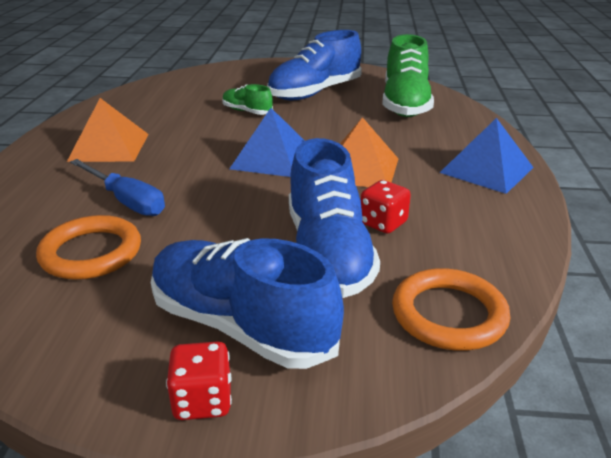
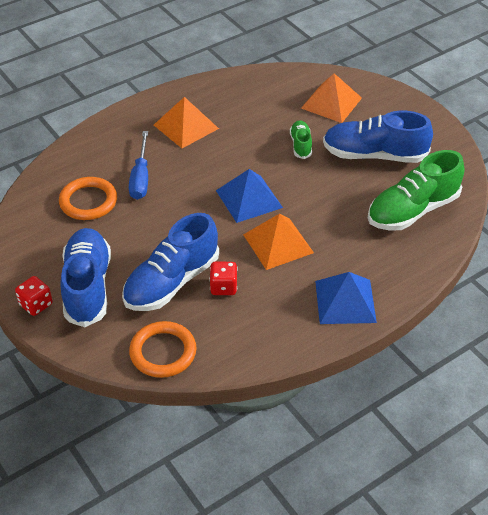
camera: 50 degrees right, 15 degrees up
none -> orange pyramid [301,73,362,123]

